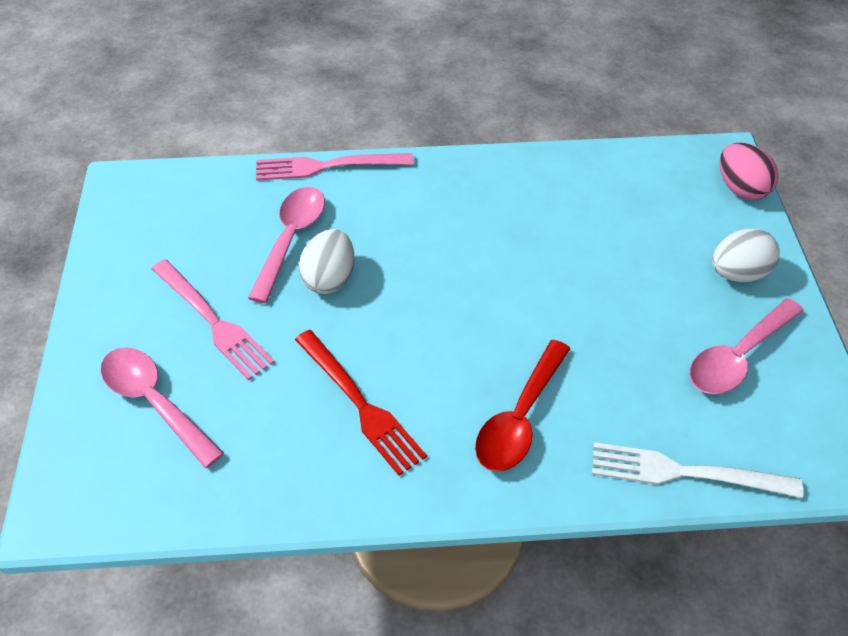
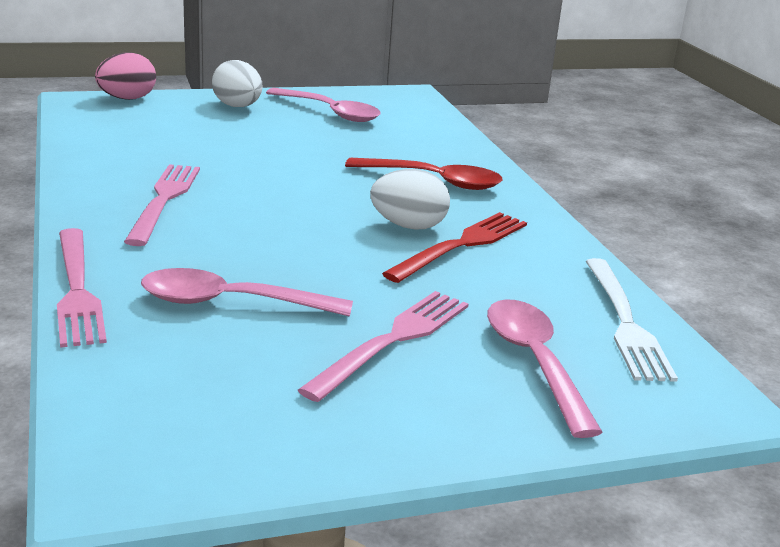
camera: 105 degrees left, 25 degrees down
pink spoon [101,347,224,468] -> pink spoon turned 135 degrees clockwise [487,299,603,438]
white egg [299,229,354,294] -> white egg moved to [370,169,450,230]
white fork [592,442,803,498] -> white fork moved to [585,258,678,382]
none -> pink fork [124,164,200,246]

